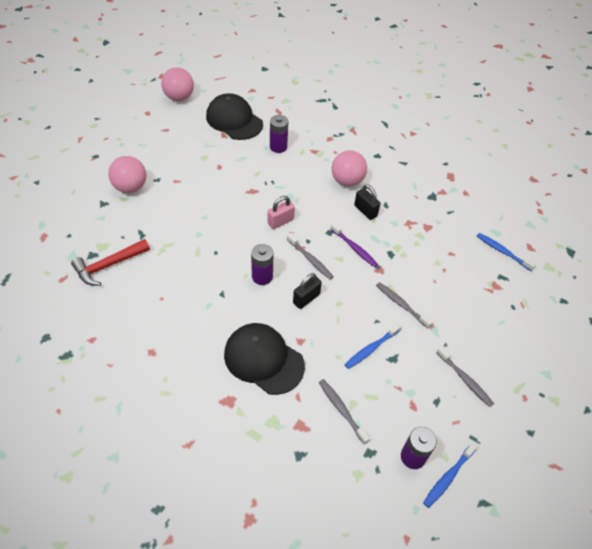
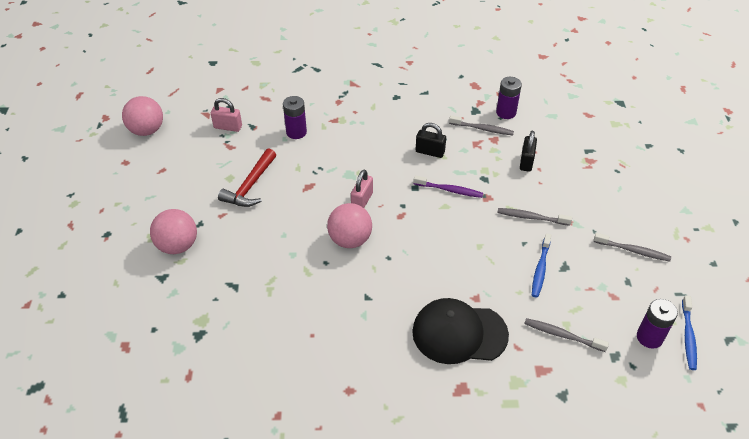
camera: 30 degrees left, 5 degrees down
red hammer [71,239,150,286] -> red hammer moved to [218,148,276,207]
black cap [206,93,263,140] -> pink padlock [211,98,242,132]
purple battery [251,244,273,285] -> purple battery moved to [496,77,522,119]
grey toothbrush [287,233,334,279] -> grey toothbrush moved to [449,115,514,135]
black padlock [293,273,322,309] -> black padlock moved to [520,131,537,172]
pink ball [332,151,367,187] -> pink ball moved to [327,203,372,248]
blue toothbrush [477,233,536,271] -> none

